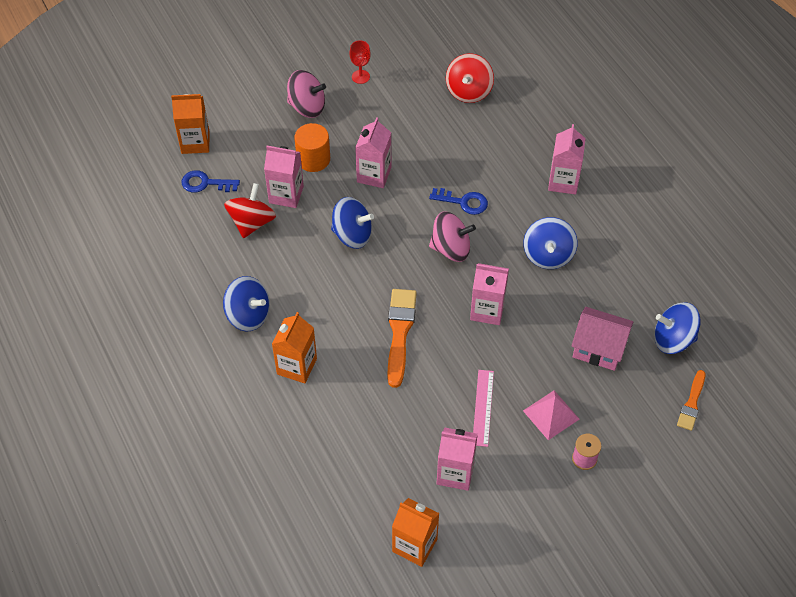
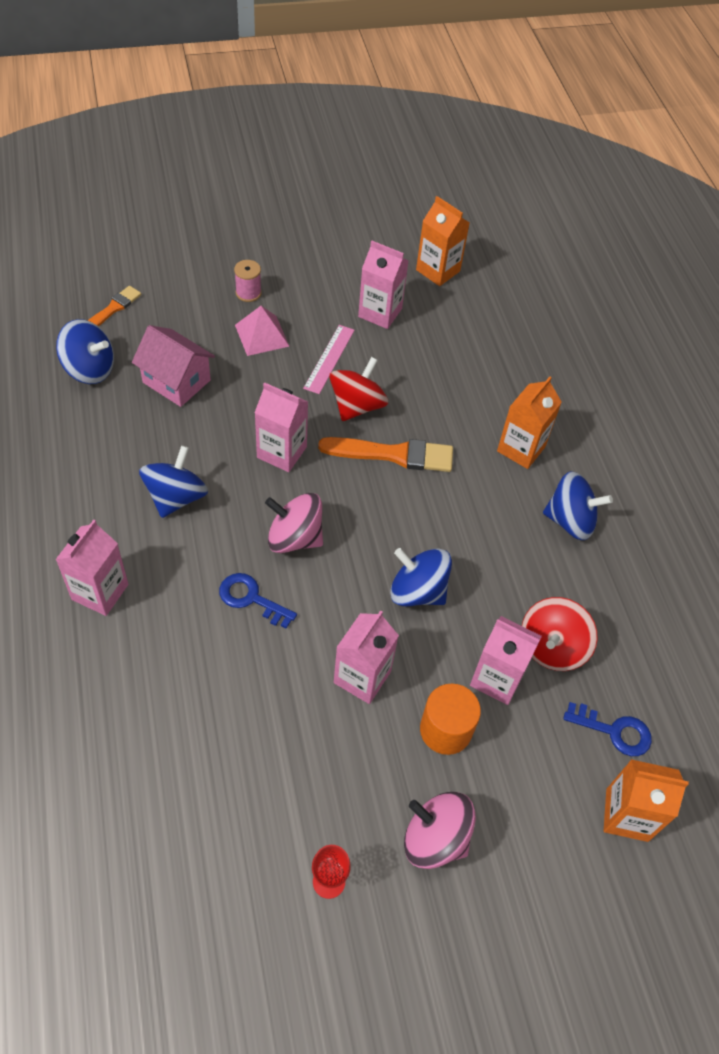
camera: 170 degrees left, 0 degrees up
blue spinning top [223,276,270,331] -> blue spinning top turned 150 degrees clockwise [543,471,613,540]
orange brush [388,289,417,388] -> orange brush turned 105 degrees counterclockwise [318,437,453,472]
red spinning top [446,53,494,103] -> red spinning top moved to [329,357,388,421]

